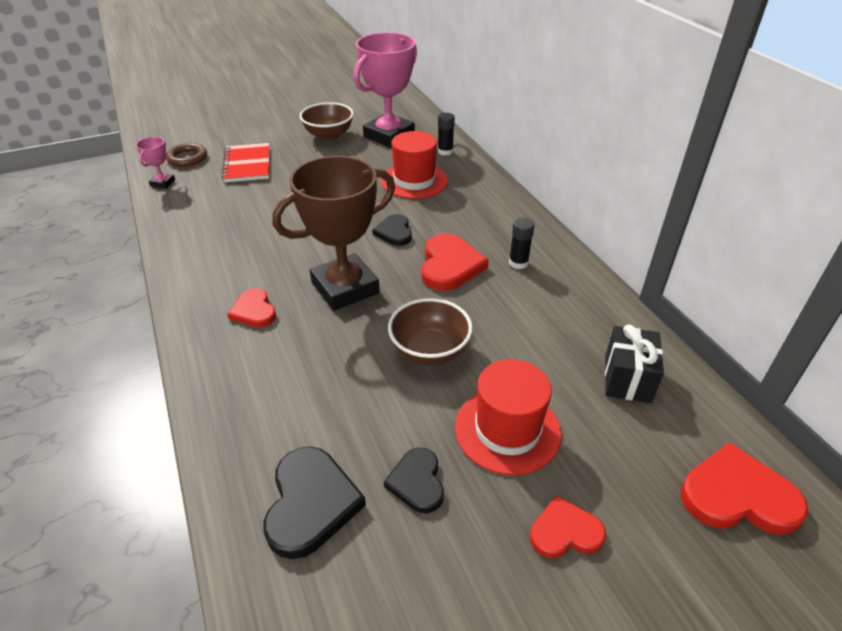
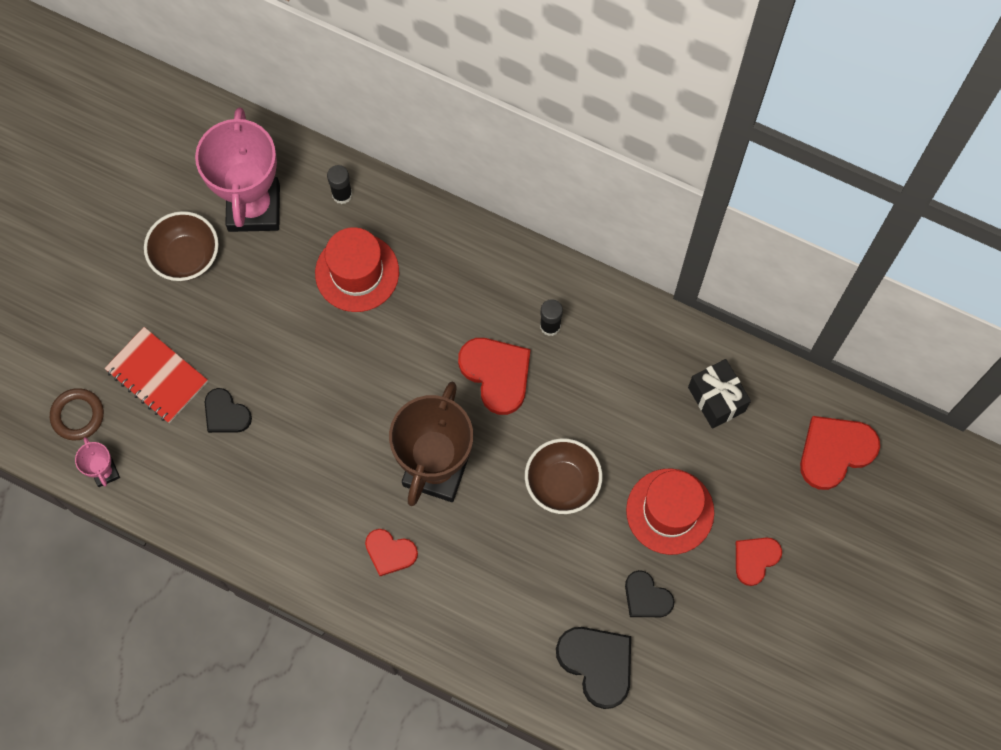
camera: 40 degrees left, 30 degrees up
black heart [372,214,412,246] -> black heart moved to [205,388,252,433]

